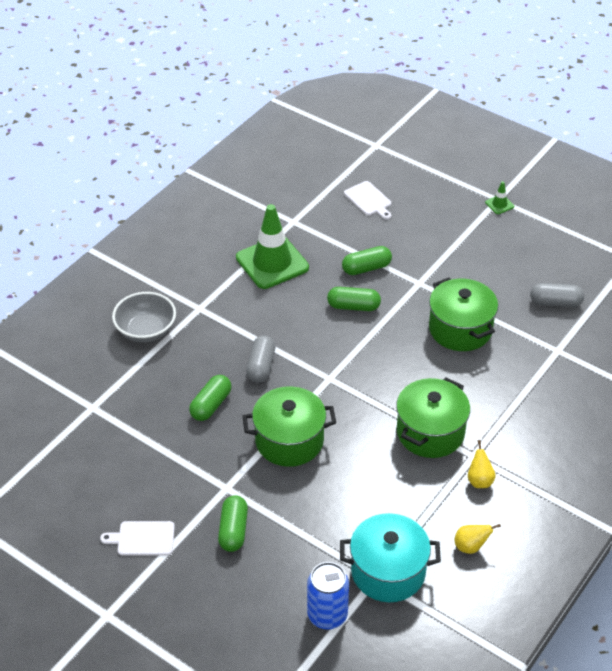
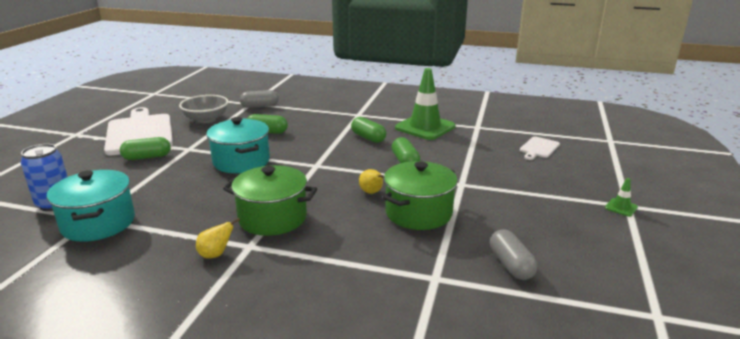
camera: 70 degrees right, 20 degrees down
white cutting board [100,521,175,556] -> white cutting board [104,107,173,156], size x2.21
grey bowl [112,292,176,342] -> grey bowl moved to [179,95,229,123]
green pot [242,386,336,467] -> turquoise pot [206,117,270,173]
grey capsule [246,335,275,383] -> grey capsule moved to [240,90,279,108]
green capsule [342,246,392,275] -> green capsule moved to [351,117,386,143]
yellow pear [454,524,501,554] -> yellow pear moved to [359,169,384,194]

